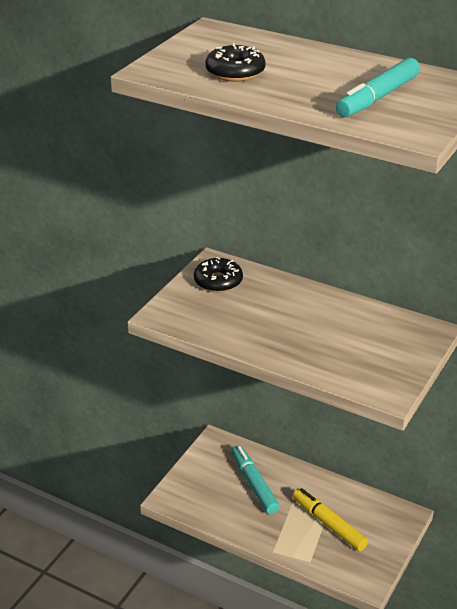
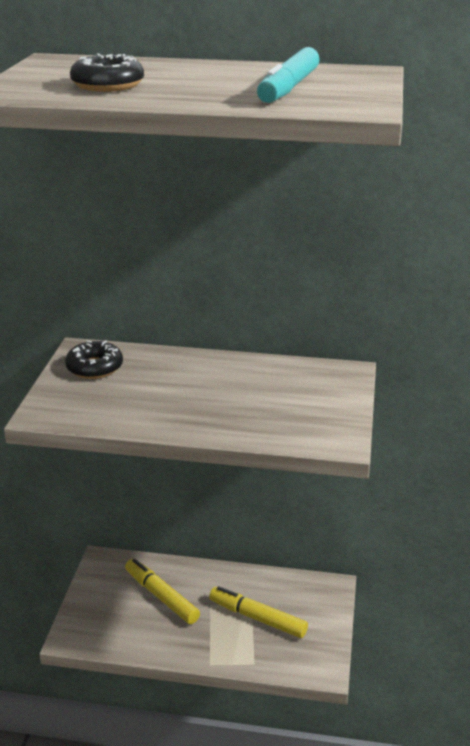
camera: 20 degrees left, 5 degrees down
turquoise marker [231,445,280,514] -> yellow marker [125,559,200,624]

